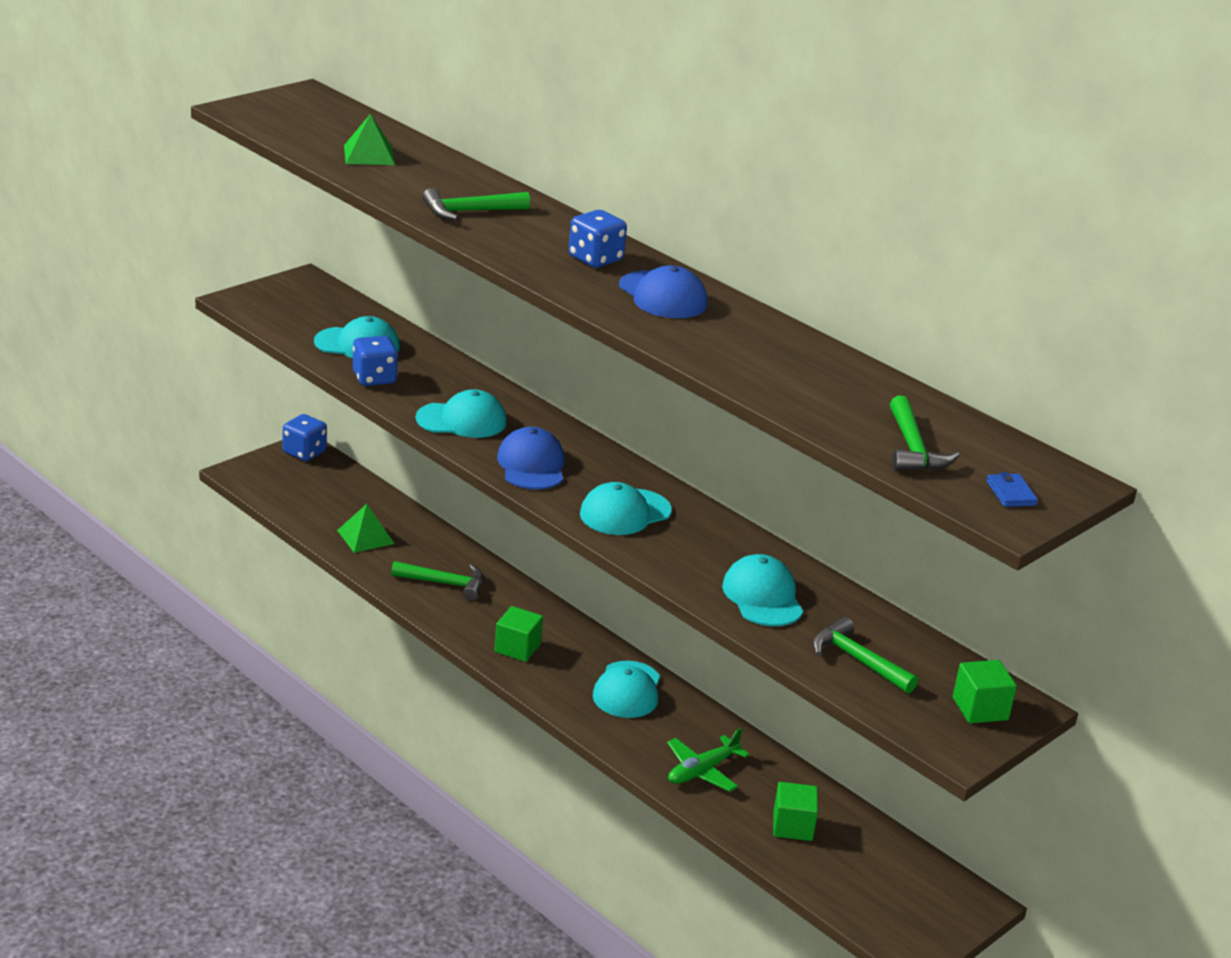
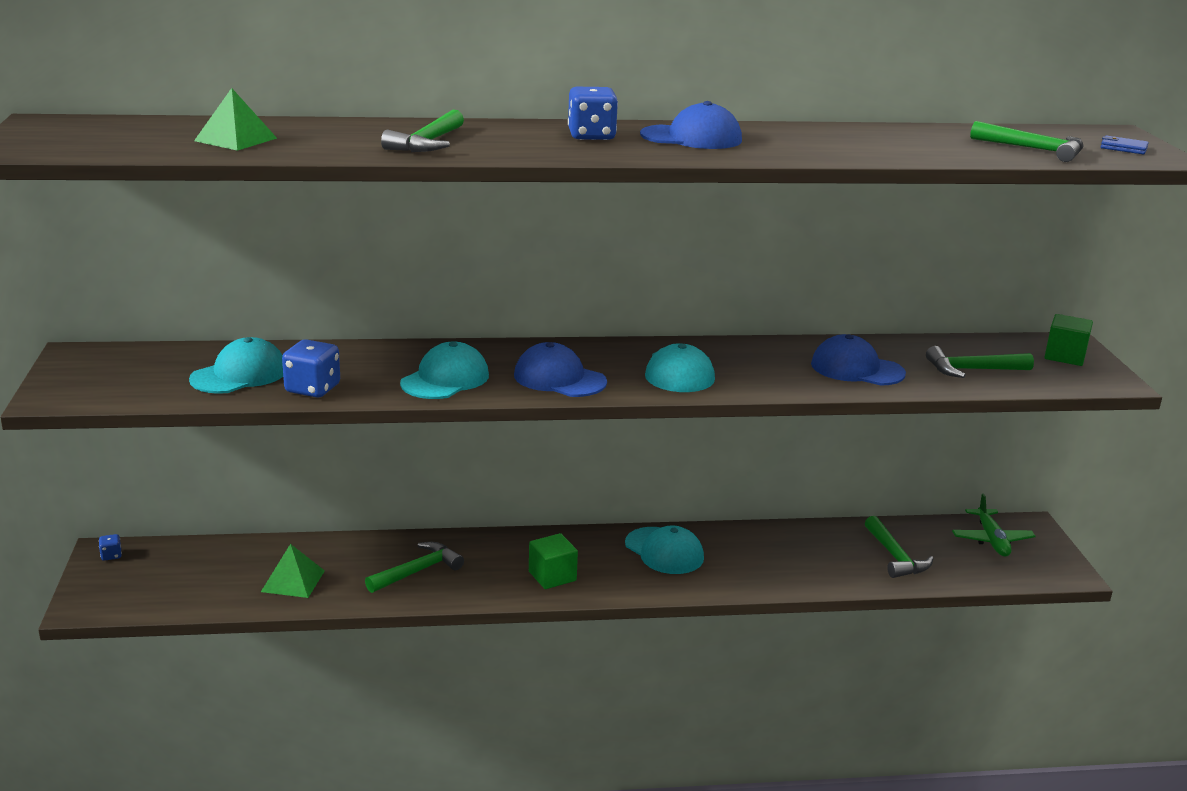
camera: 50 degrees left, 5 degrees down
blue dice [283,414,327,461] -> blue dice [99,534,122,561], size x0.49
green plane [667,728,749,792] -> green plane moved to [952,493,1036,557]
turquoise cap [722,554,803,626] -> blue cap [811,334,906,386]
green cube [773,782,818,841] -> green hammer [865,516,934,578]

